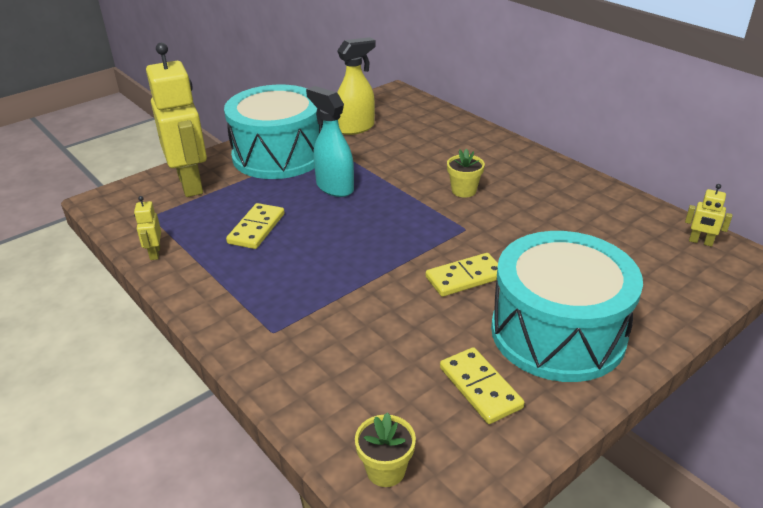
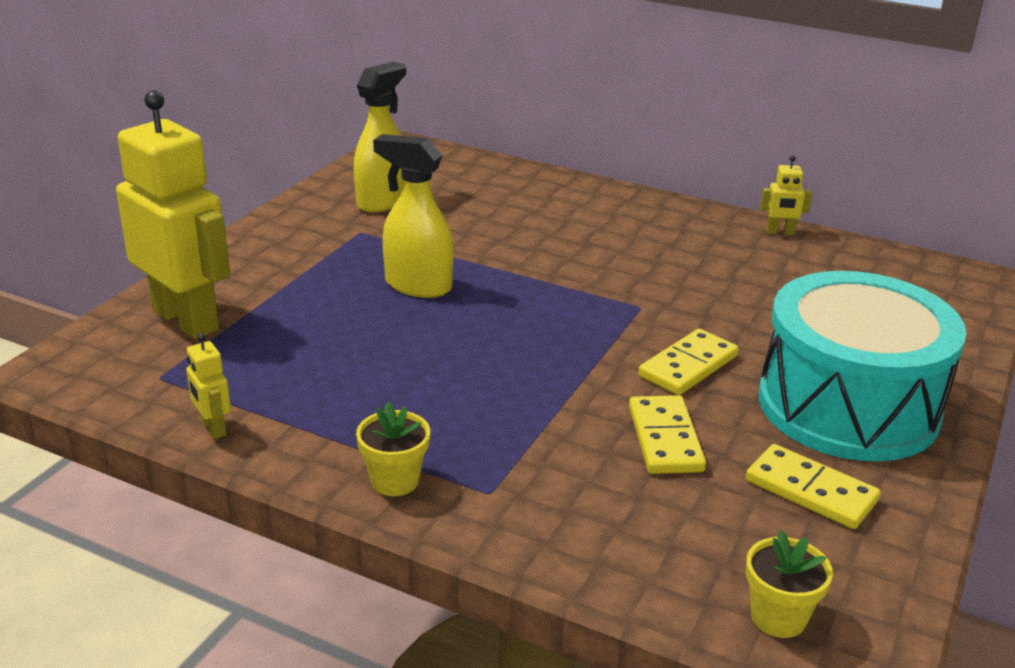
camera: 25 degrees left, 5 degrees down
turquoise drum [224,85,323,179] -> none
yellow domino [226,203,285,249] -> yellow domino moved to [629,395,706,474]
turquoise spray bottle [306,86,354,197] -> yellow spray bottle [373,134,454,298]
yellow flower pot [447,148,485,198] -> yellow flower pot moved to [356,402,430,496]
yellow robot [685,184,733,247] -> yellow robot moved to [760,155,813,235]

